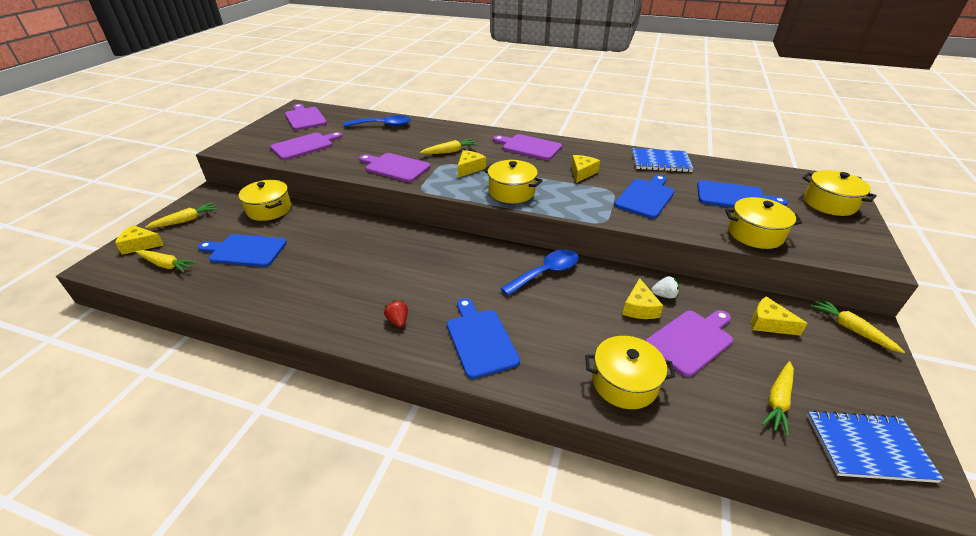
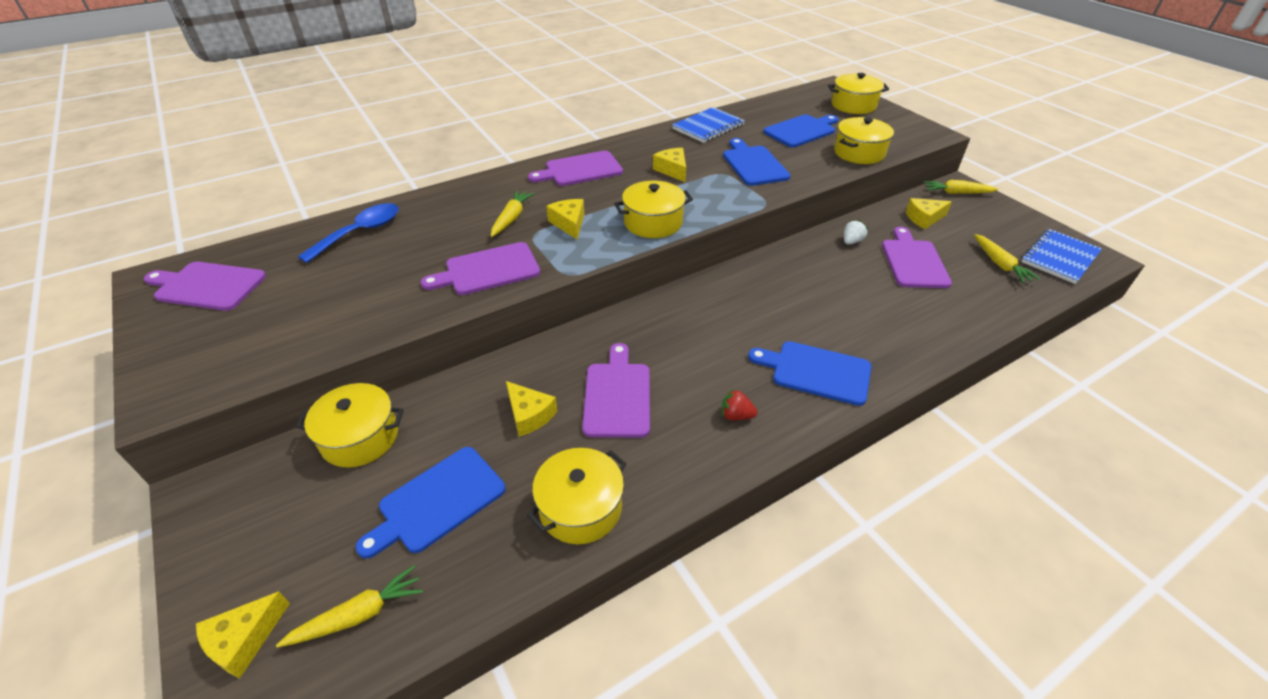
camera: 50 degrees left, 5 degrees up
yellow carrot [145,203,217,228] -> none
purple cutting board [270,132,343,160] -> purple cutting board moved to [582,343,650,438]
blue spoon [501,249,579,296] -> none
yellow pot [585,336,676,409] -> yellow pot moved to [527,448,627,544]
yellow cheese [622,278,663,319] -> yellow cheese moved to [506,381,557,437]

